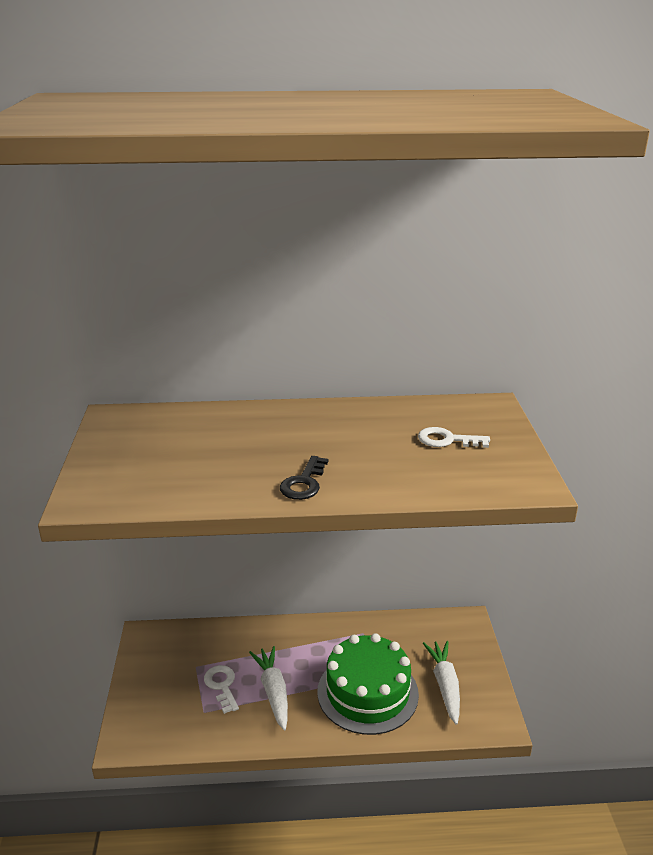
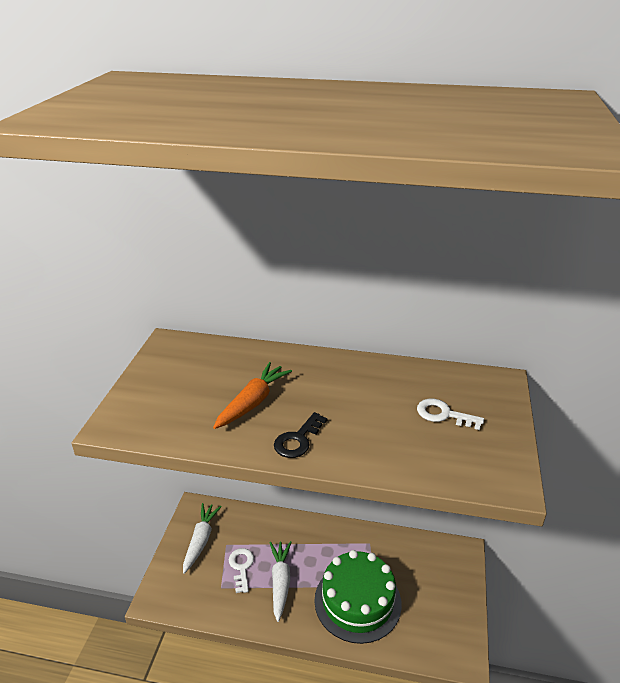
camera: 15 degrees right, 5 degrees up
white carrot [423,641,460,725] -> white carrot moved to [183,503,222,574]
none -> orange carrot [213,362,292,429]

